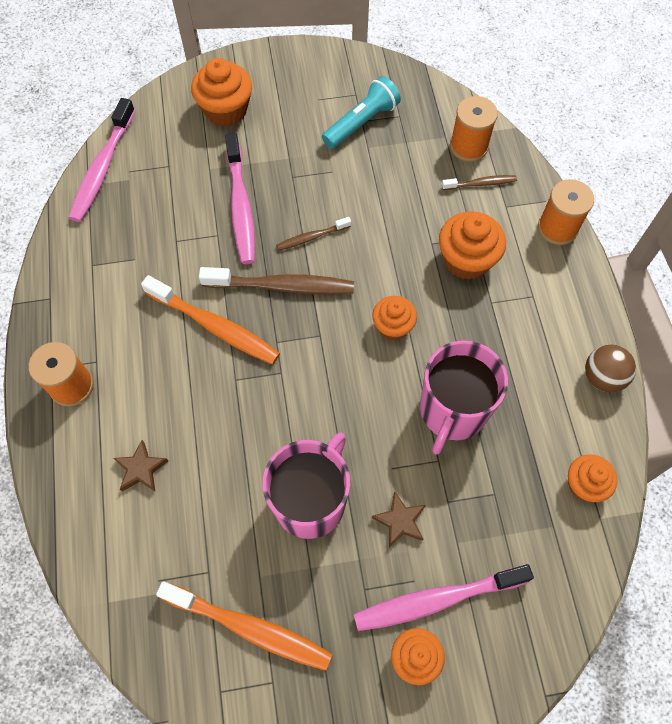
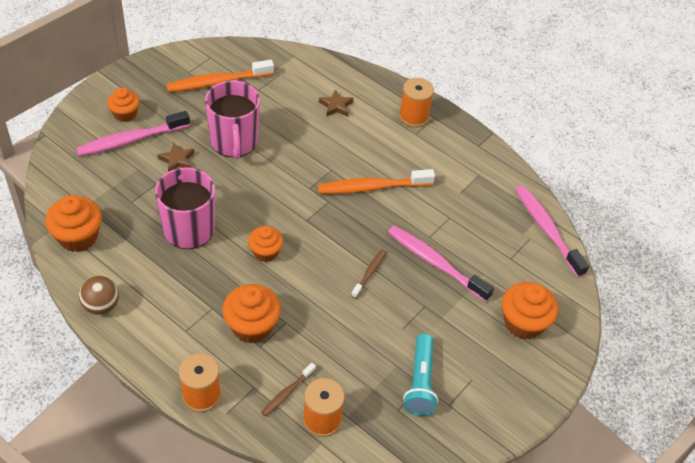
camera: 135 degrees right, 15 degrees down
brown toothbrush [199,267,354,295] -> none
pink toothbrush [354,564,534,631] -> pink toothbrush turned 150 degrees counterclockwise [76,111,190,156]
orange cupcake [568,454,617,502] -> orange cupcake [45,195,102,252], size x1.54

